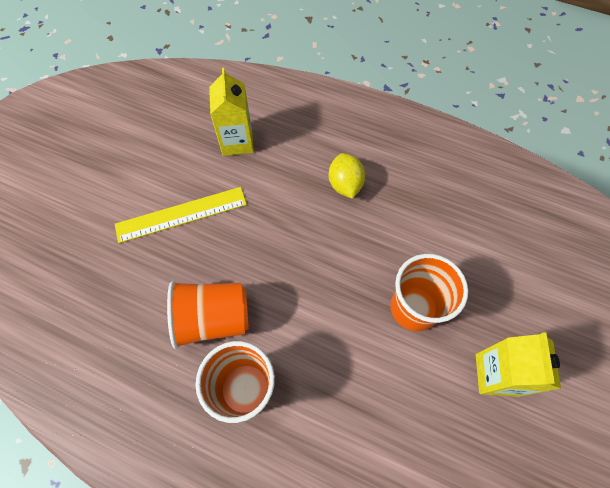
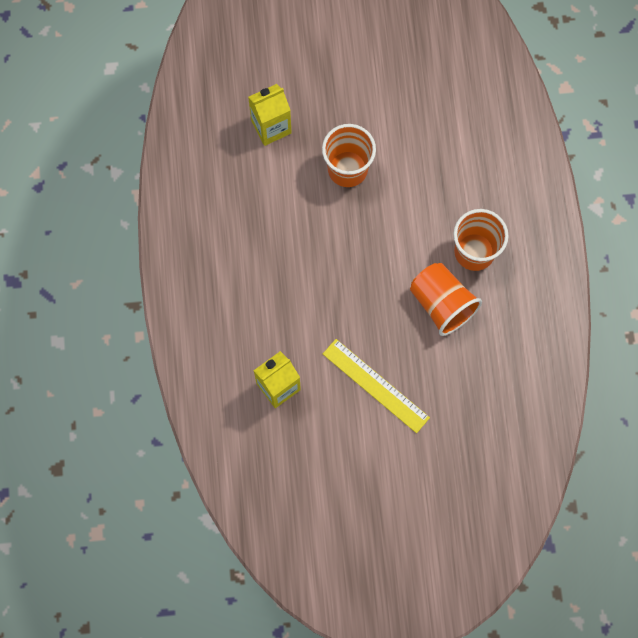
camera: 120 degrees left, 10 degrees up
yellow lemon [329,153,365,199] -> none
yellow carton [476,332,561,397] -> yellow carton moved to [248,84,292,146]

